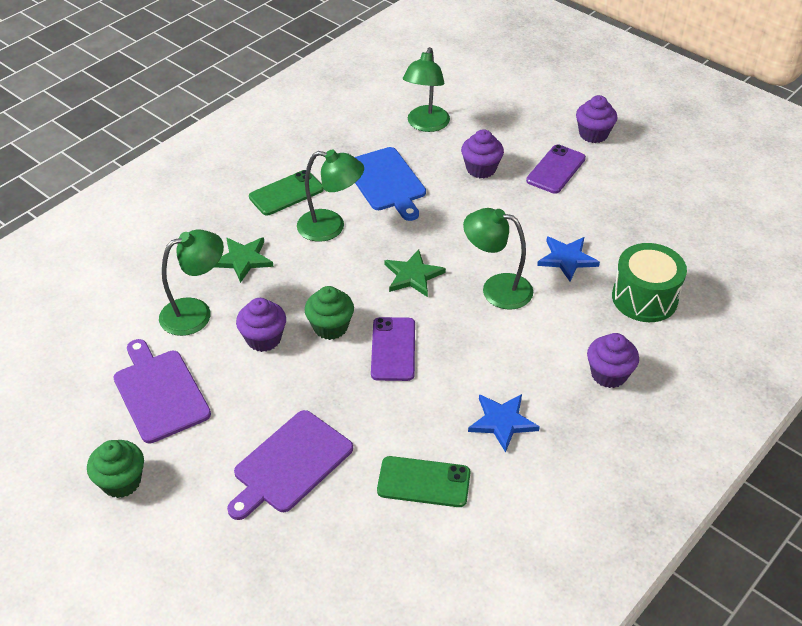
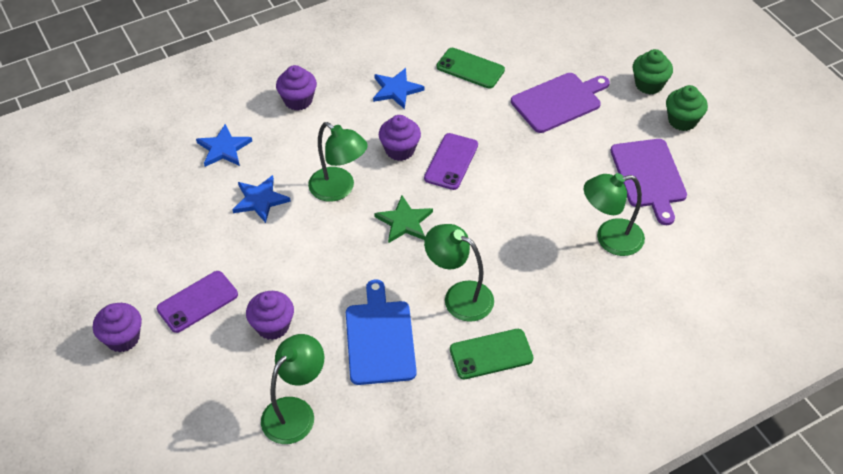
camera: 160 degrees left, 5 degrees up
green star [215,237,273,283] -> none
purple cupcake [236,298,286,352] -> purple cupcake moved to [379,115,421,161]
green cupcake [305,286,354,340] -> green cupcake moved to [633,49,673,94]
green drum [612,243,687,322] -> blue star [196,124,252,167]

